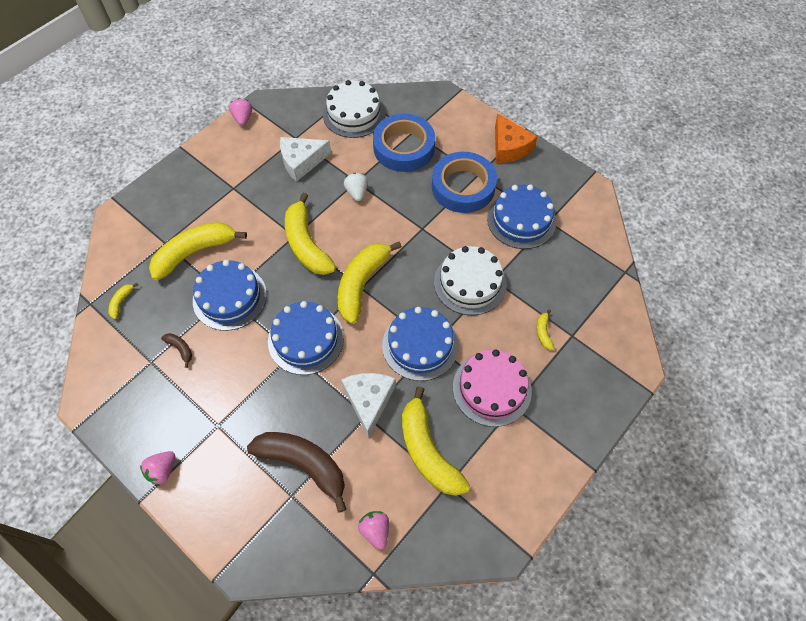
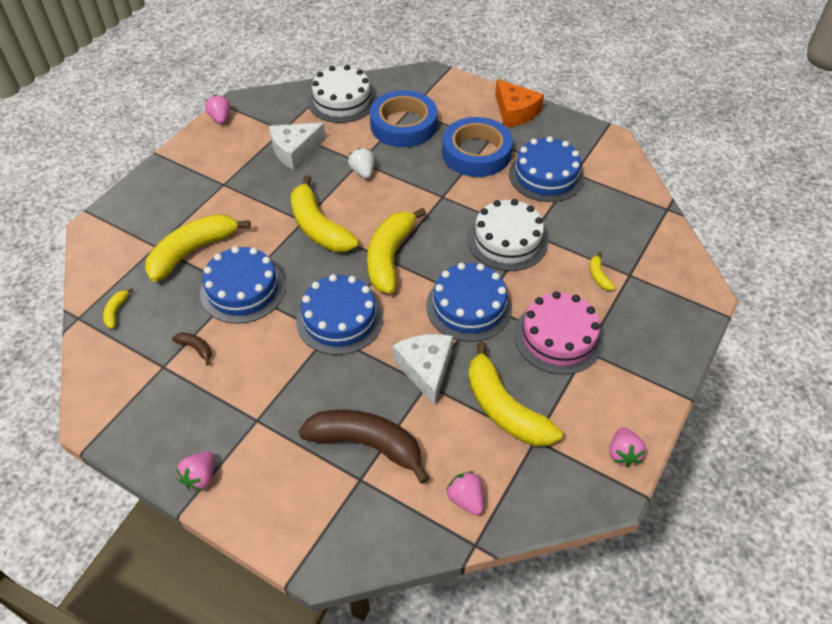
camera: 10 degrees left, 10 degrees down
none -> pink strawberry [609,427,646,467]

